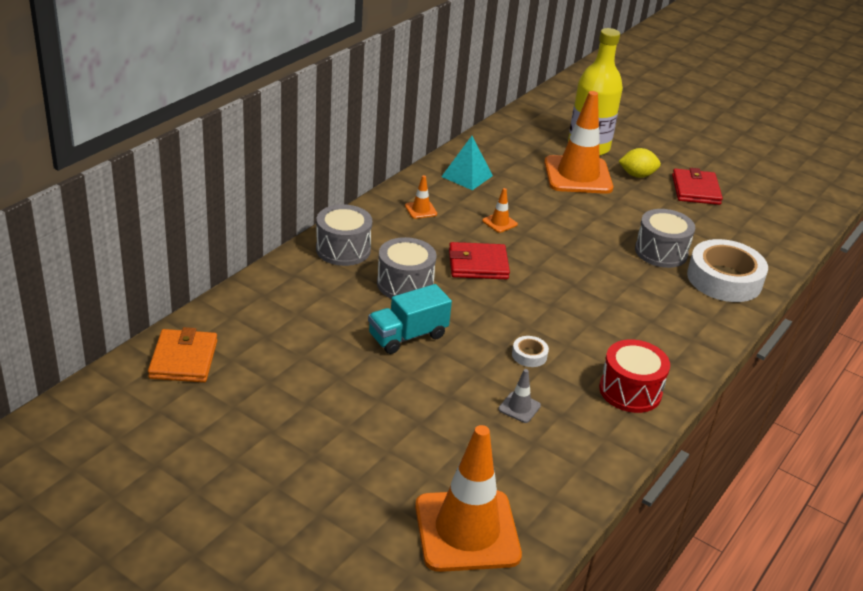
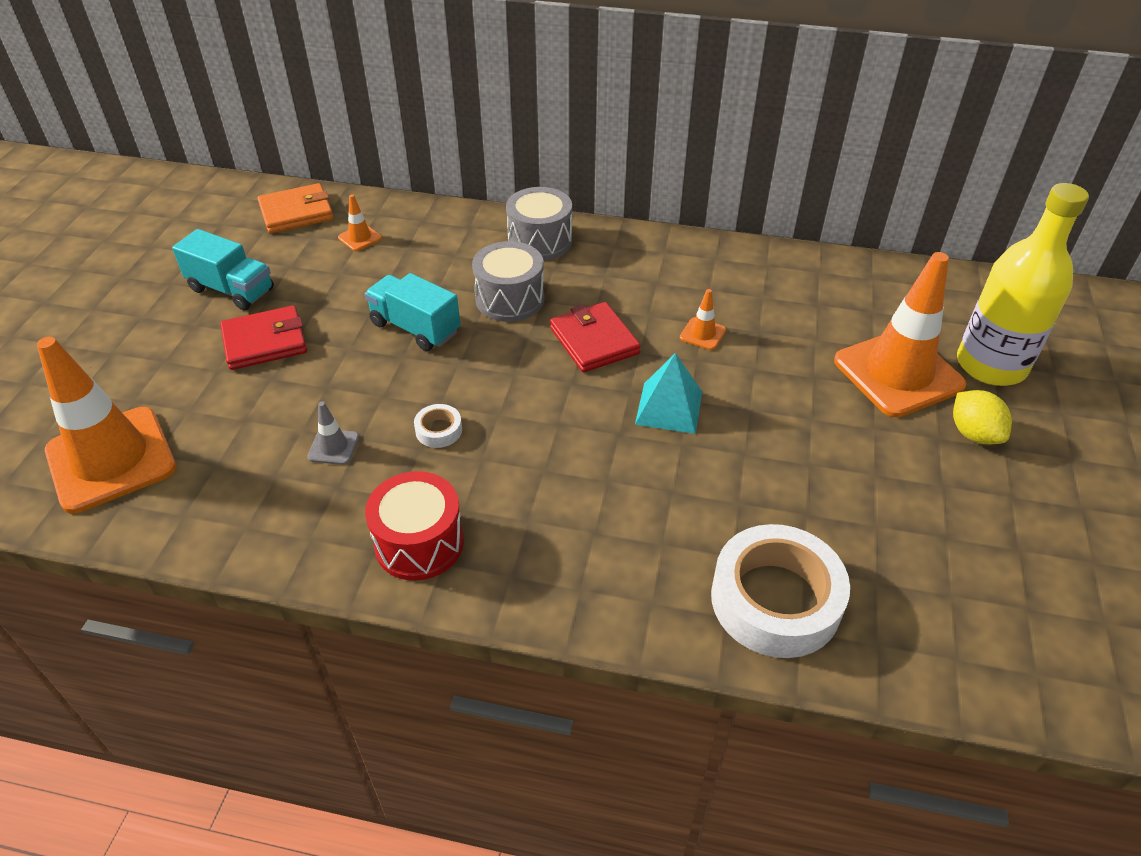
camera: 70 degrees right, 10 degrees up
orange traffic cone [405,175,437,219] -> orange traffic cone moved to [338,194,382,251]
turquoise pyramid [441,136,493,190] -> turquoise pyramid moved to [635,353,702,434]
grey drum [635,209,695,268] -> none
red wallet [672,168,723,205] -> red wallet moved to [220,305,307,370]
none -> turquoise truck [172,229,274,311]

